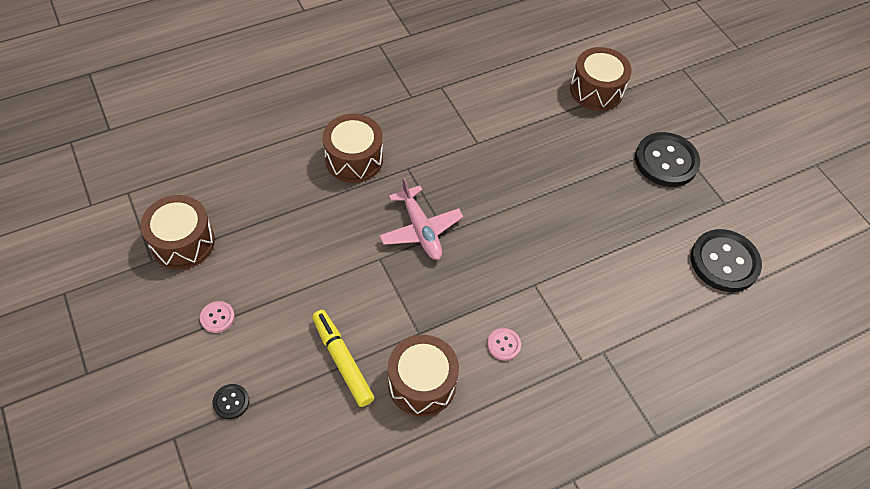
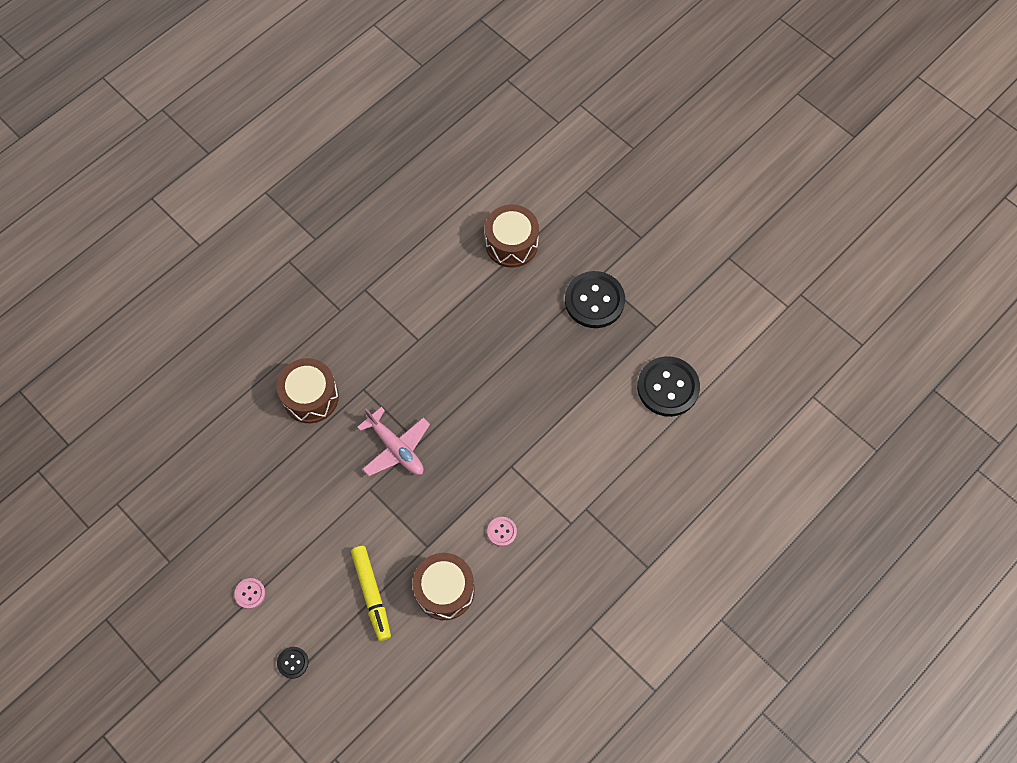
camera: 15 degrees left, 10 degrees up
brown drum [140,195,215,270] -> none
yellow marker [312,310,374,407] -> yellow marker turned 150 degrees counterclockwise [351,546,391,641]

